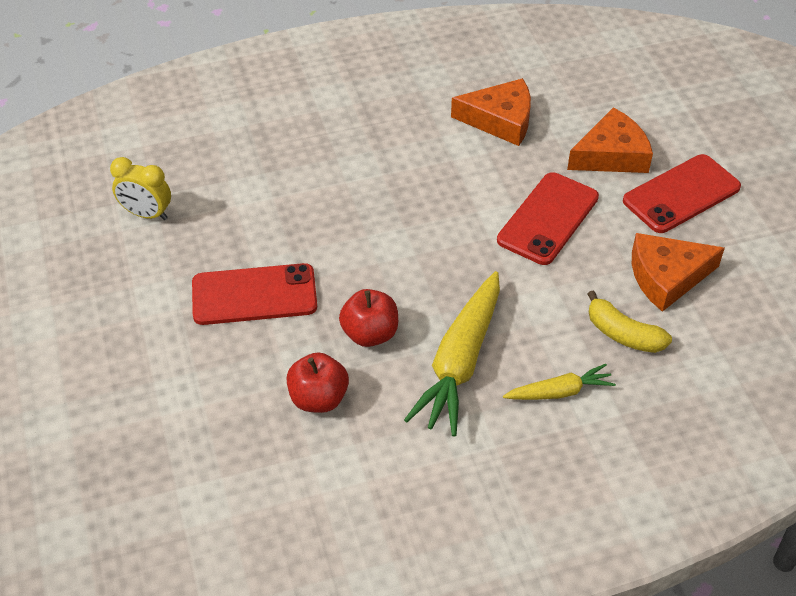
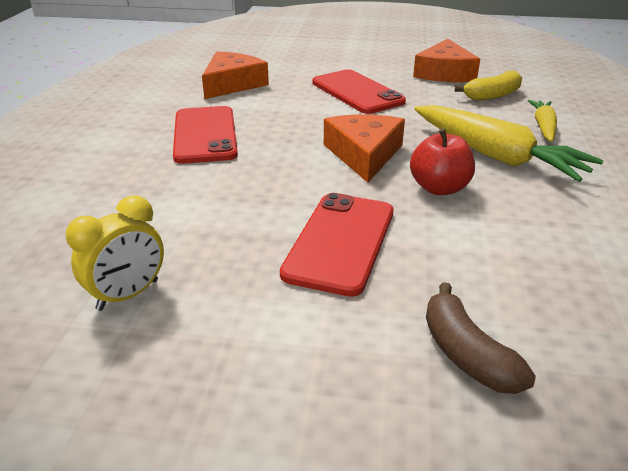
camera: 65 degrees left, 15 degrees down
red apple [287,352,349,413] -> none
orange cheese [567,107,653,173] -> orange cheese moved to [324,114,405,183]
red phone [623,154,741,233] -> red phone moved to [173,106,238,164]
none -> brown banana [426,282,536,394]

